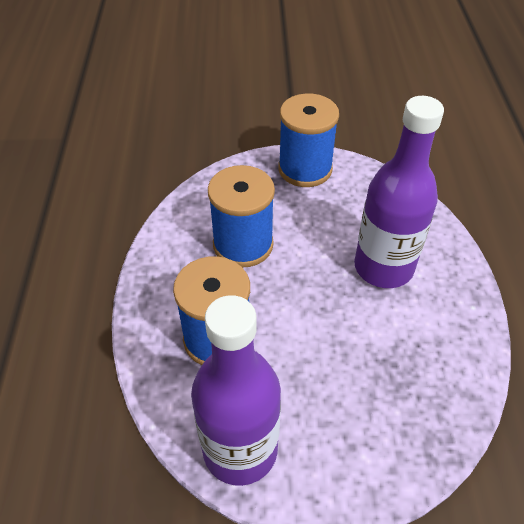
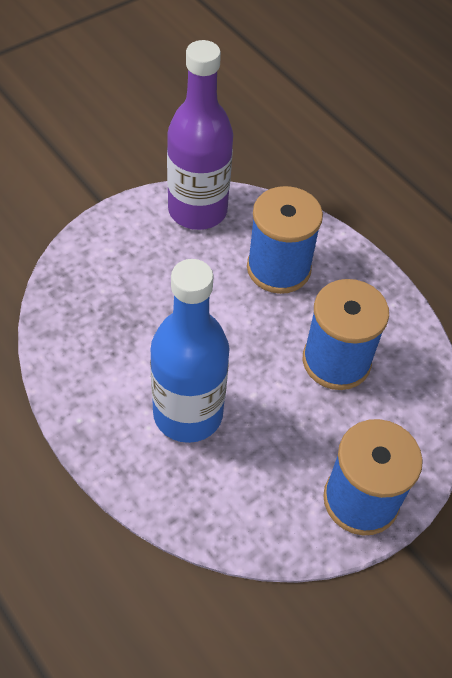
camera: 140 degrees right, 5 degrees up
purple bottle [354,96,444,288] -> blue bottle [150,259,230,443]

